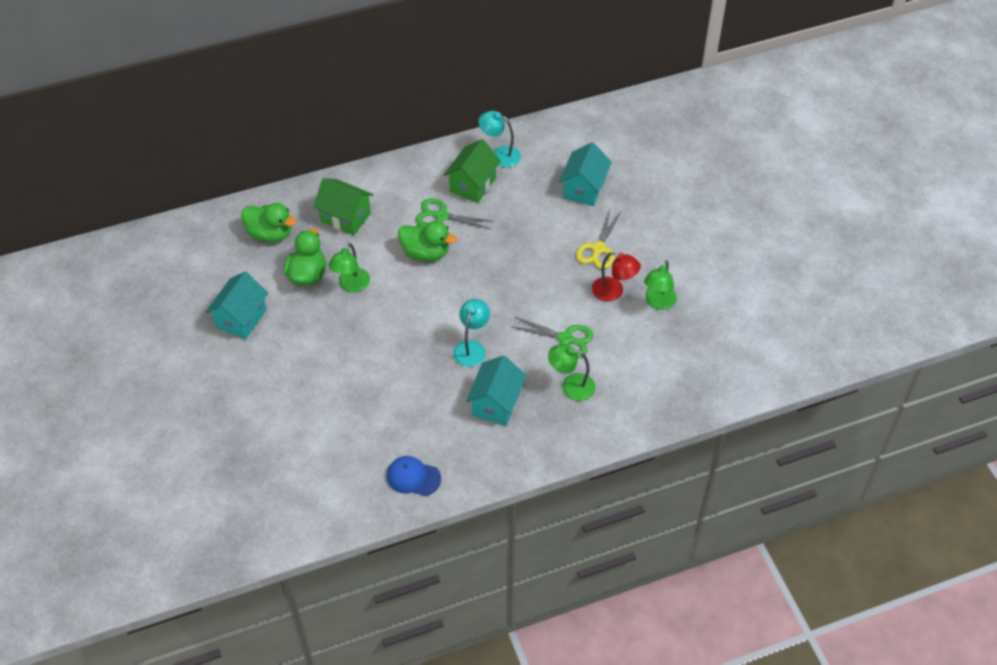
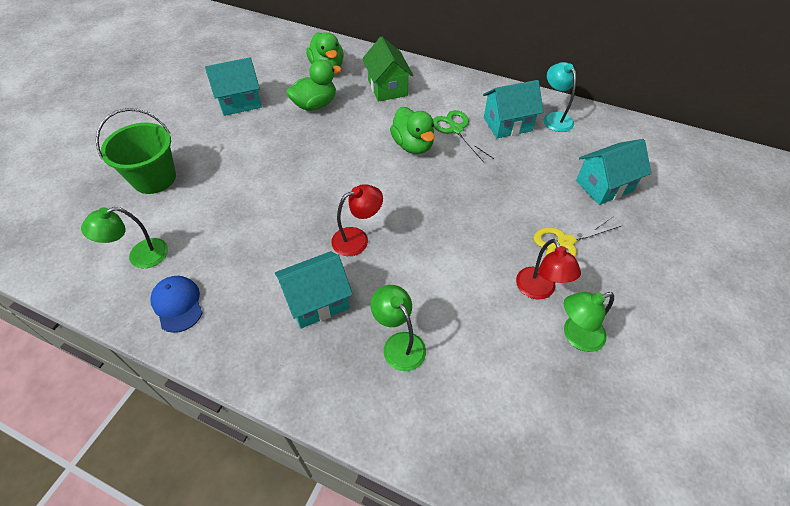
camera: 45 degrees right, 0 degrees up
green lamp [329,243,370,292] -> green lamp moved to [81,207,168,268]
green house [444,139,501,203] -> turquoise house [483,80,543,138]
turquoise lamp [453,299,490,367] -> red lamp [331,184,383,256]
green scissors [511,317,594,358] -> none
none -> green bucket [96,108,176,194]

